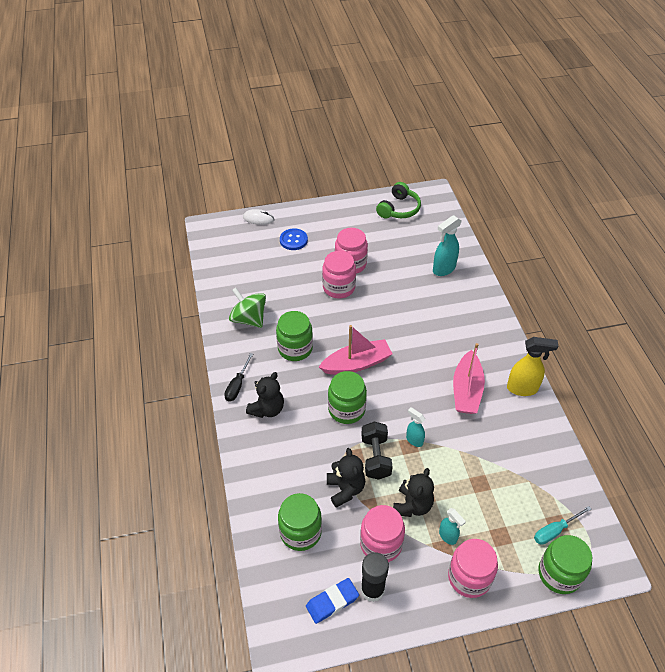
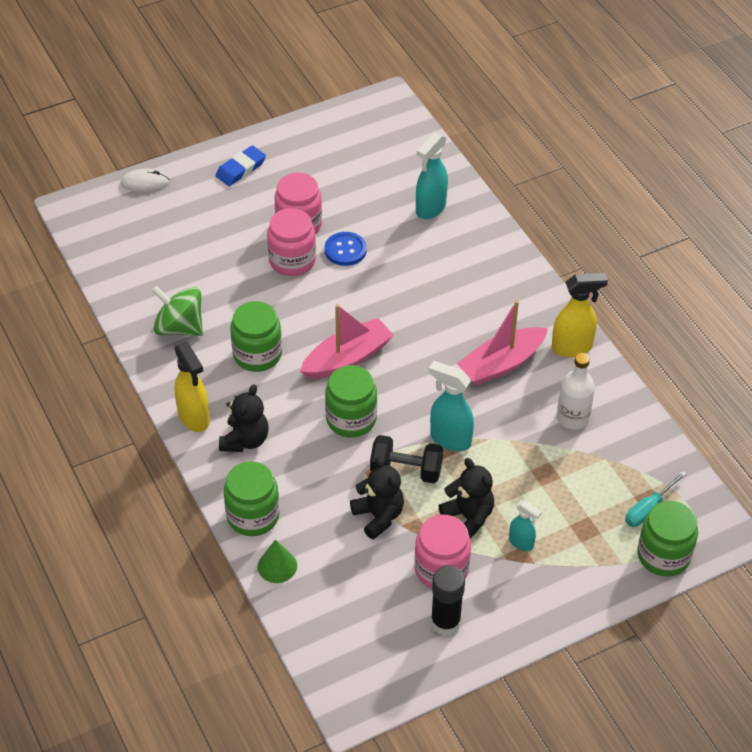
camera: 15 degrees left, 0 degrees up
black screwdriver [224,353,253,402] -> yellow spray bottle [174,342,210,432]
green jar [278,493,322,551] -> green jar moved to [224,461,280,536]
blue button [280,228,308,250] -> blue button moved to [325,232,367,266]
blue eraser [306,578,359,624] -> blue eraser moved to [216,145,266,186]
black dumbbell [361,422,393,480] -> black dumbbell turned 60 degrees counterclockwise [370,435,443,483]
green headphones [376,182,421,219] -> none
black teddy bear [393,468,434,517] -> black teddy bear turned 45 degrees counterclockwise [438,458,494,539]
turquoise spray bottle [406,407,425,447] -> turquoise spray bottle [428,361,474,451], size x1.69
pink jar [448,539,498,598] -> none
pink boat [453,343,485,414] -> pink boat turned 60 degrees clockwise [456,300,548,385]
none -> green cone [258,540,297,583]
none -> white bottle [557,353,595,430]

